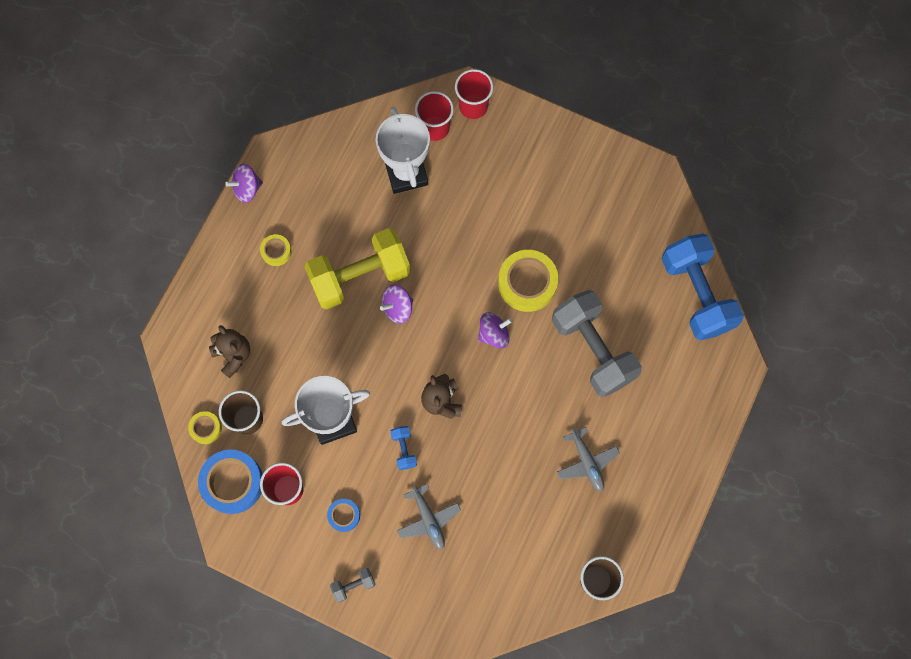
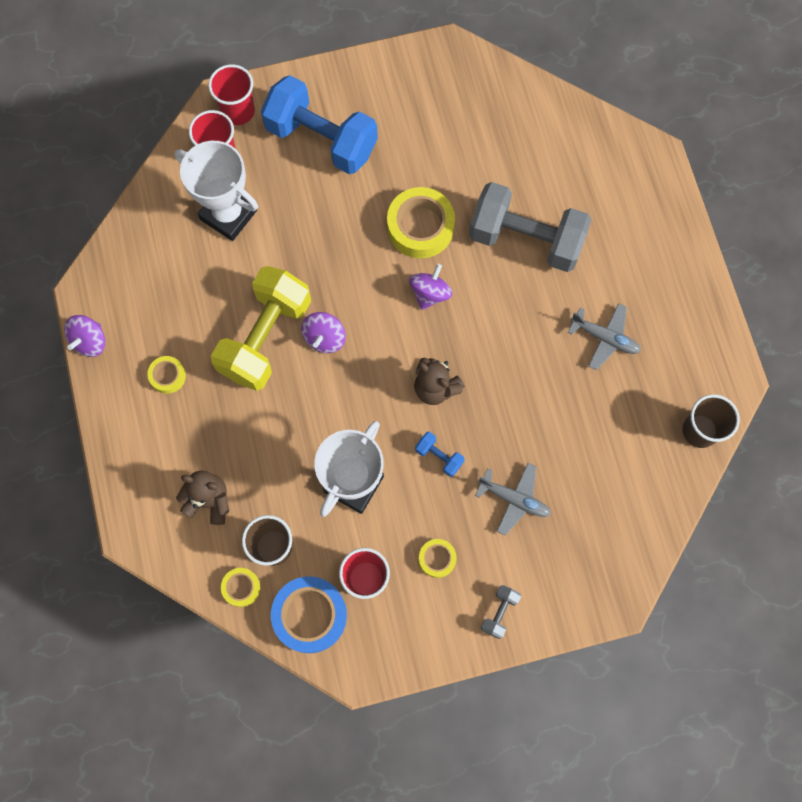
camera: 40 degrees left, 0 degrees up
blue tape [327,499,360,532] -> yellow tape [419,539,457,578]
blue dumbbell [662,234,744,340] -> blue dumbbell moved to [261,75,378,174]

